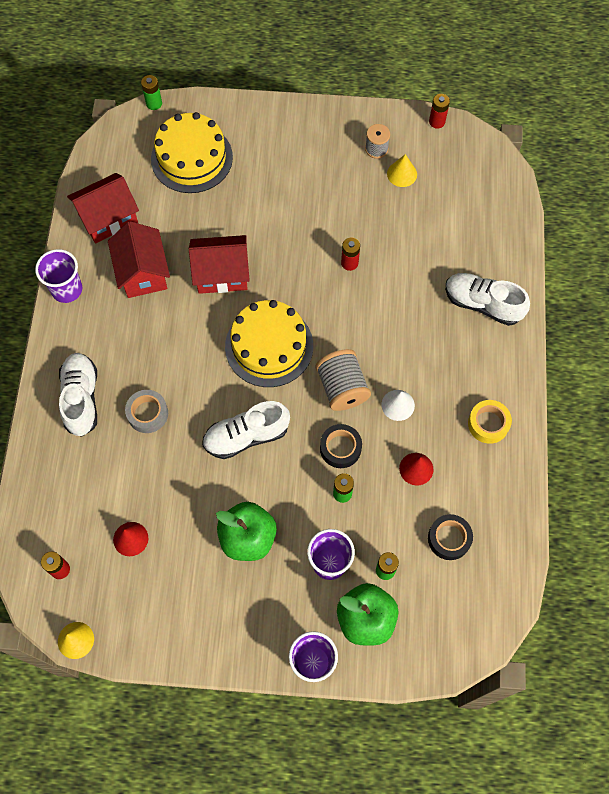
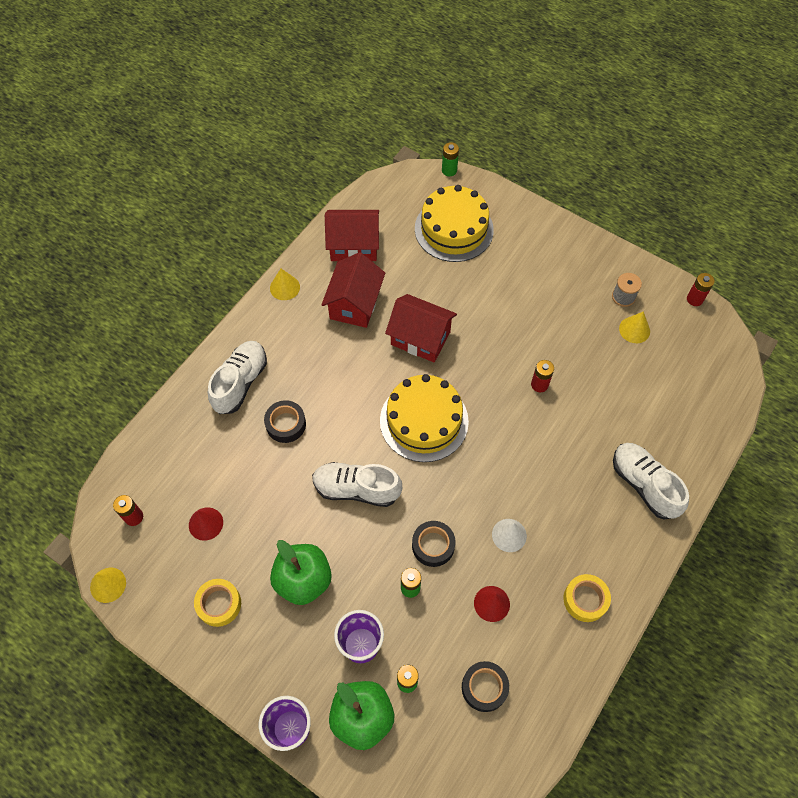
camera: 30 degrees right, 5 degrees down
purple cup [35,249,82,303] -> yellow cone [270,269,300,300]
grey tape [125,390,168,433] -> black tape [264,400,306,443]
grey spool [316,349,371,411] -> none
none -> yellow tape [194,579,241,627]

